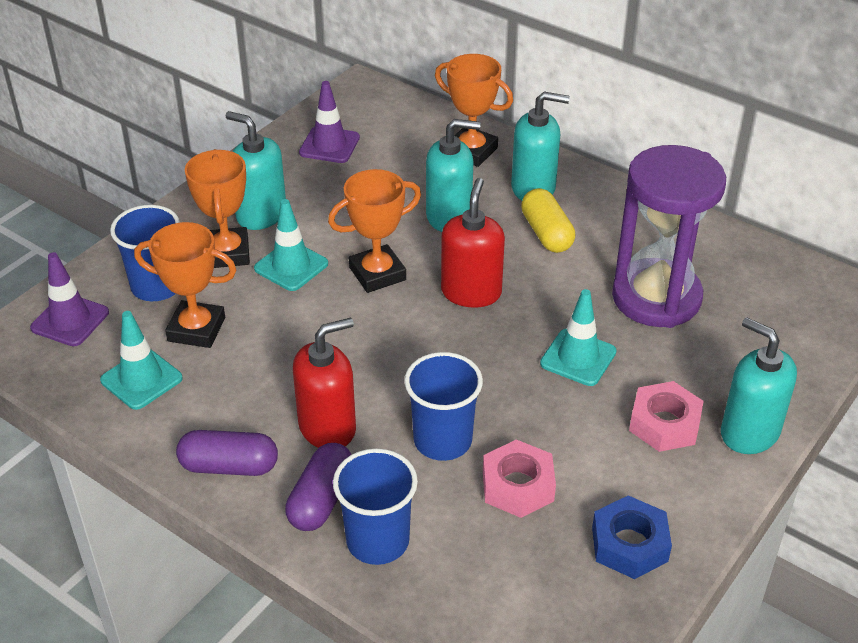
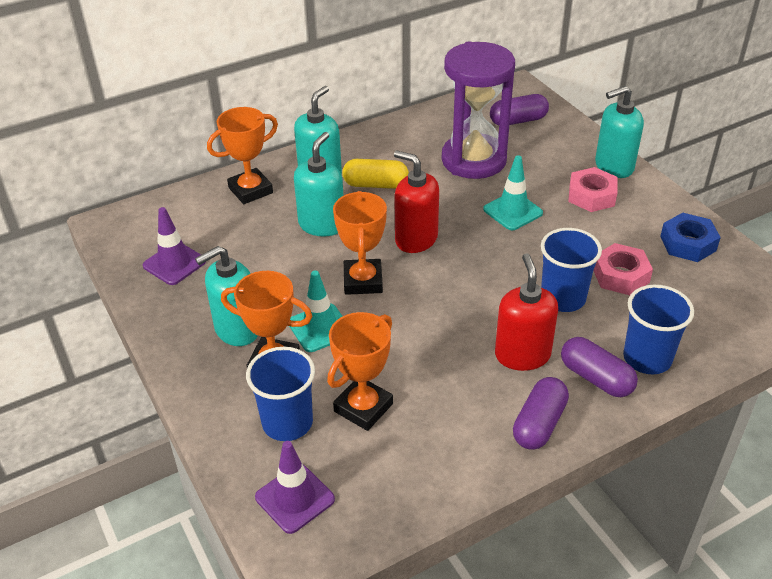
camera: 65 degrees left, 0 degrees up
turquoise traffic cone [100,311,183,410] -> none
none -> purple capsule [490,94,549,125]

